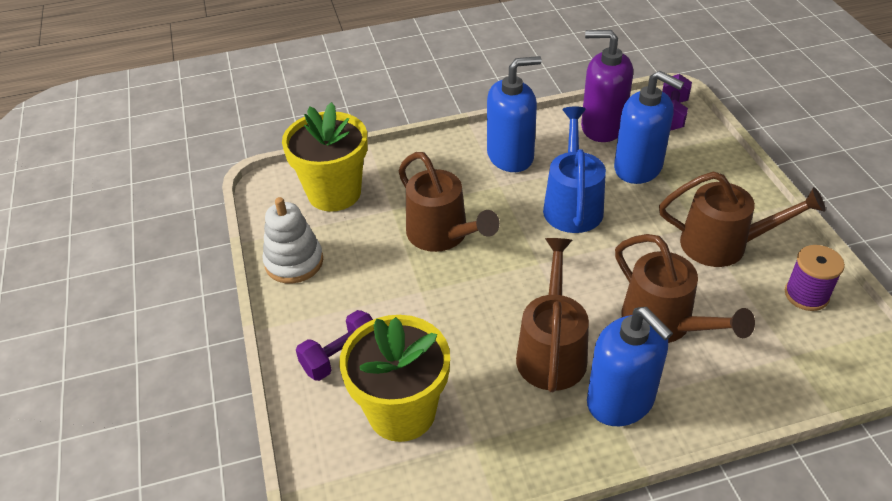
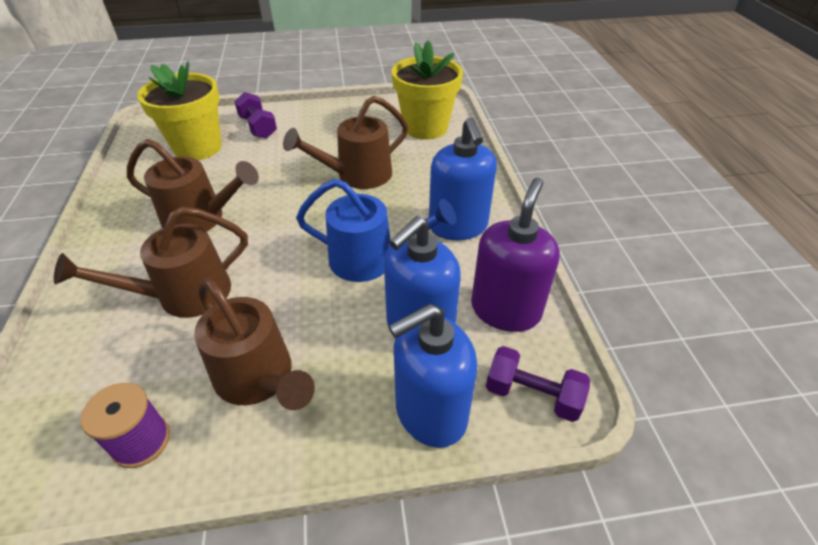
camera: 95 degrees right, 0 degrees up
white stacking toy [263,197,323,284] -> none
blue soap dispenser [587,307,673,426] -> blue soap dispenser moved to [388,304,477,448]
brown watering can [659,171,826,267] -> brown watering can turned 60 degrees counterclockwise [194,279,315,410]

